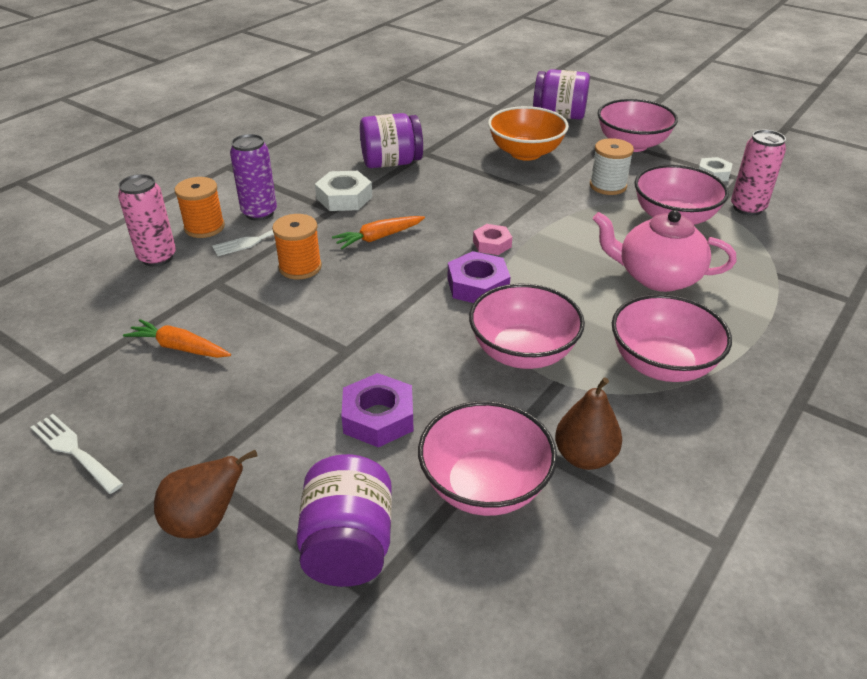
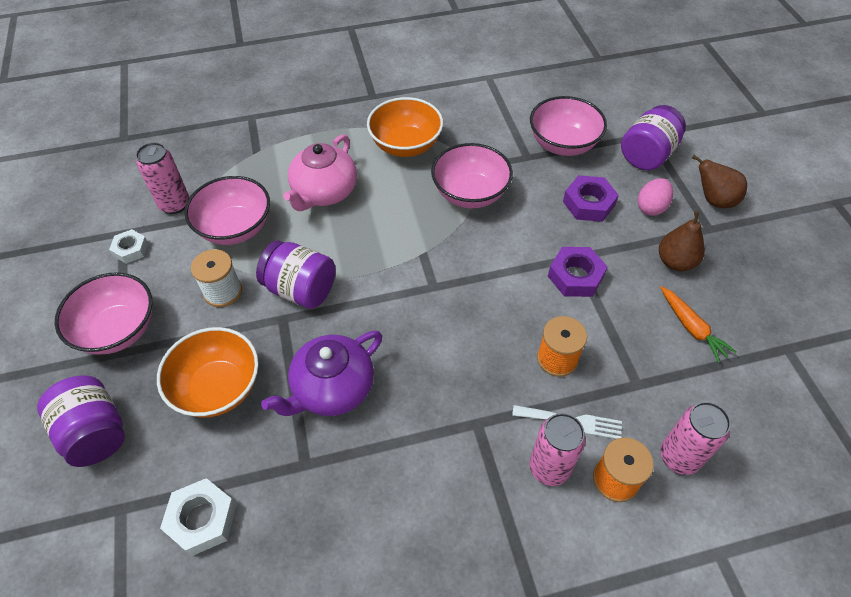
camera: 140 degrees left, 15 degrees up
white fork [30,414,123,494] -> none
purple can [230,134,277,221] -> pink can [529,413,586,486]
white nut [315,171,373,211] -> white nut moved to [160,478,237,556]
orange carrot [332,216,425,249] -> none
purple jar [360,113,423,168] -> purple jar moved to [256,241,335,309]
purple nut [448,251,510,303] -> purple nut moved to [548,247,608,297]
pink nut [473,224,512,255] -> none
brown pear [555,377,622,470] -> brown pear moved to [659,211,705,271]
pink teapot [593,210,737,292] -> pink teapot turned 60 degrees clockwise [283,134,357,211]
pink bowl [612,294,732,382] -> orange bowl [367,97,443,157]
none -> purple teapot [261,331,382,416]
none -> pink egg [637,178,673,216]

